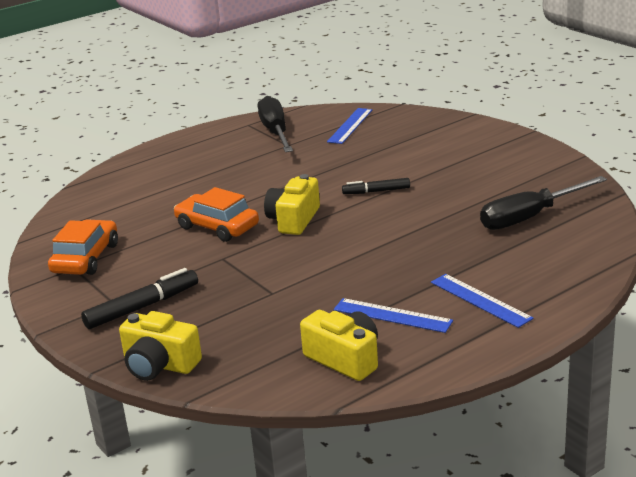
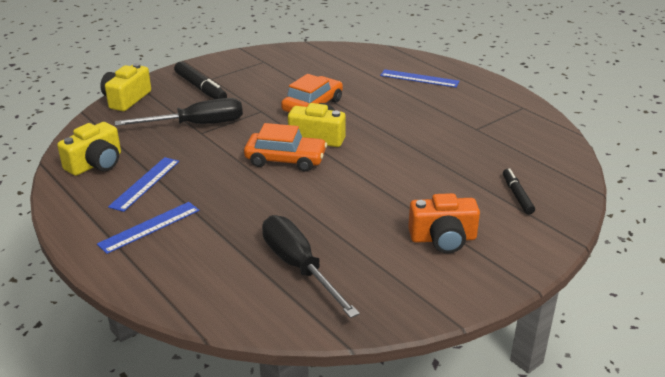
camera: 85 degrees right, 5 degrees up
orange car [48,219,118,275] -> orange car moved to [244,123,327,172]
black screwdriver [258,96,293,152] -> black screwdriver moved to [115,98,243,126]
blue ruler [327,108,372,144] -> blue ruler moved to [380,69,460,88]
black marker [342,178,410,194] -> black marker moved to [503,168,535,214]
none -> orange camera [408,193,480,254]

